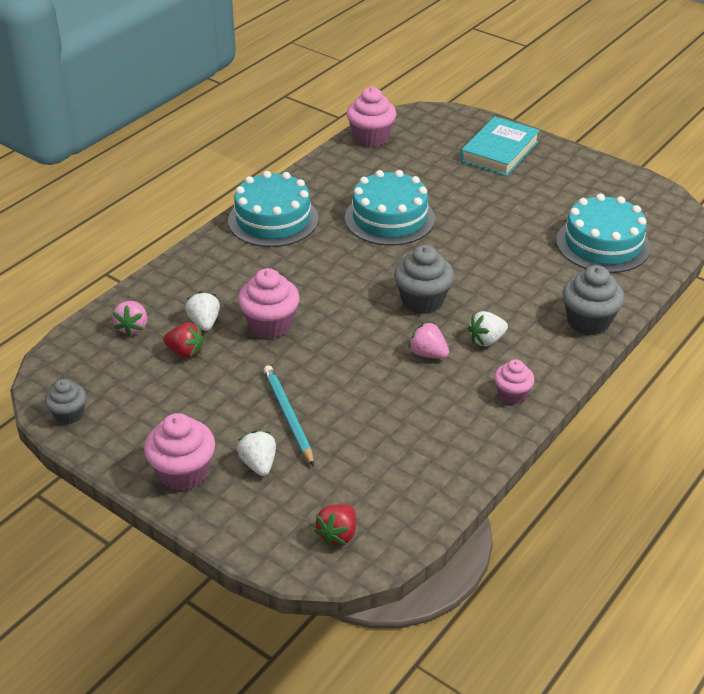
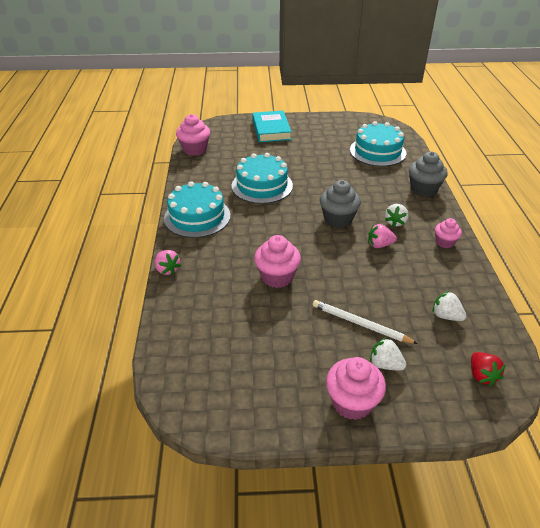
camera: 40 degrees left, 0 degrees up
grey cupcake [45,379,86,425] -> none
pink strawberry [112,301,147,337] -> pink strawberry moved to [155,250,181,275]
red strawberry [163,322,204,358] -> none
white strawberry [185,291,220,331] -> white strawberry moved to [432,291,467,321]
turquoise pencil [263,365,314,466] -> white pencil [313,300,418,344]

